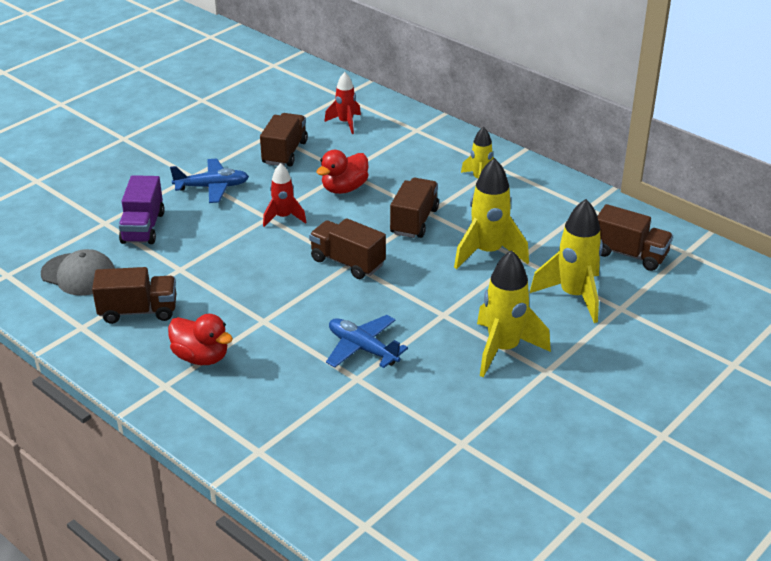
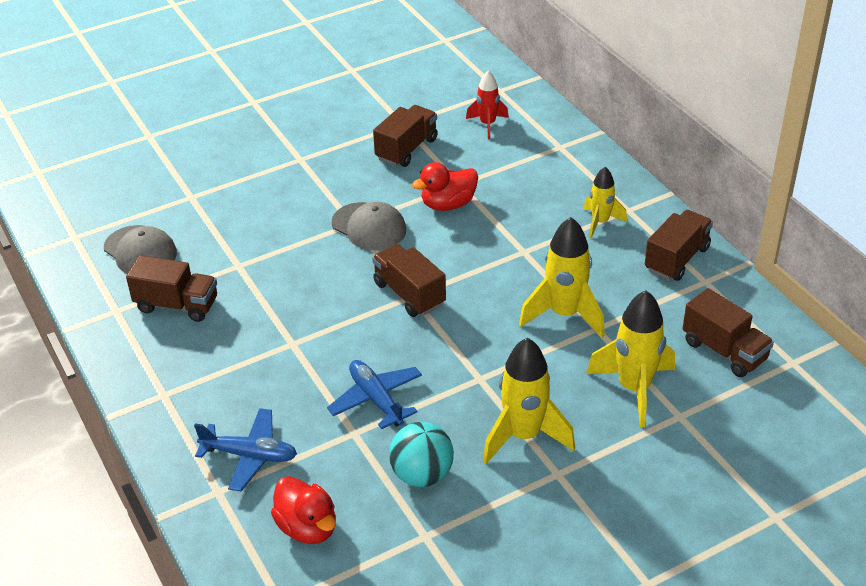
camera: 20 degrees right, 5 degrees up
purple truck [119,175,165,244] -> none
red duck [168,314,233,365] -> red duck moved to [271,476,336,544]
blue plane [170,158,249,203] -> blue plane moved to [194,408,297,491]
red rocket [263,163,307,227] -> grey cap [332,202,406,250]
brown truck [390,178,439,238] -> brown truck moved to [645,210,713,281]
none -> turquoise ball [389,422,454,487]

